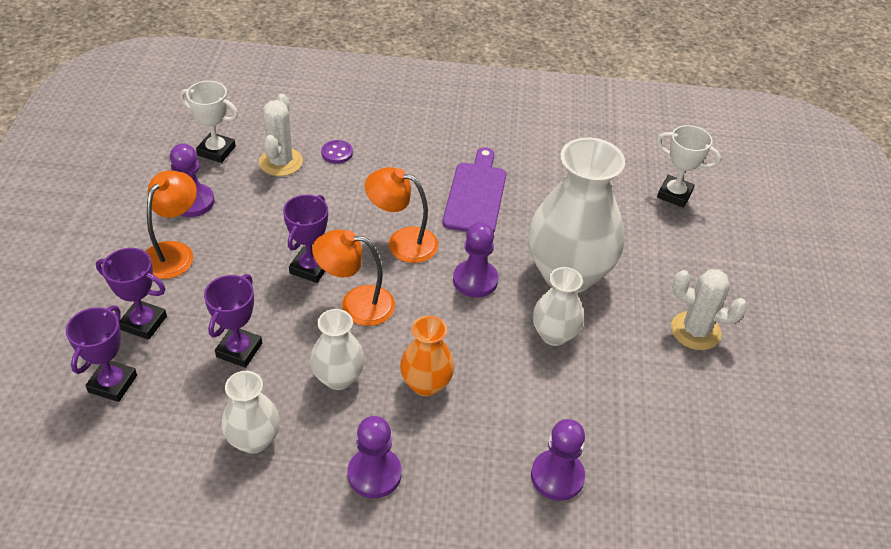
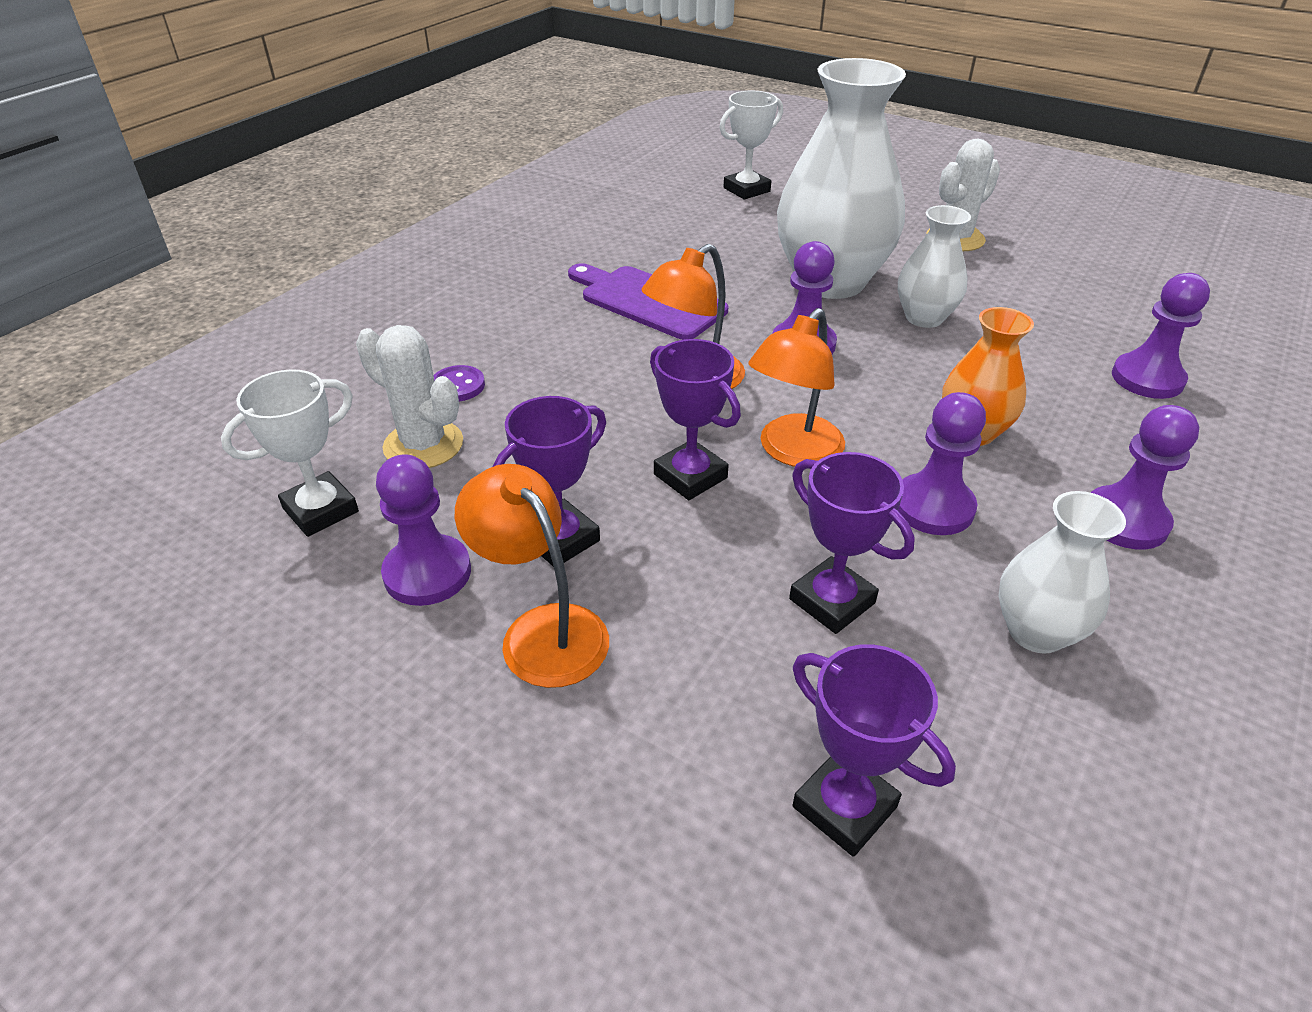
camera: 60 degrees left, 5 degrees down
purple trophy [96,248,167,340] -> purple trophy moved to [492,396,606,567]
white vase [310,309,365,390] -> purple pawn [898,392,986,535]

